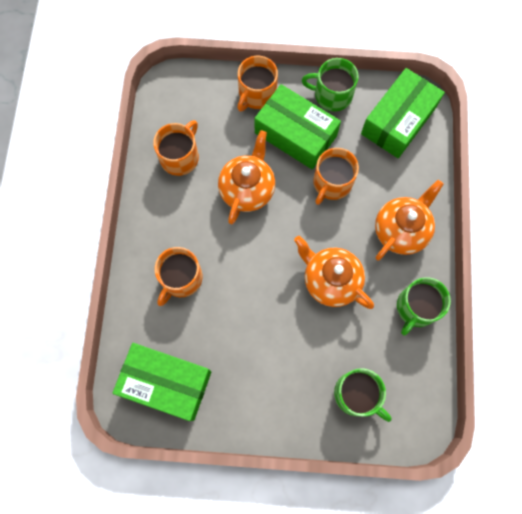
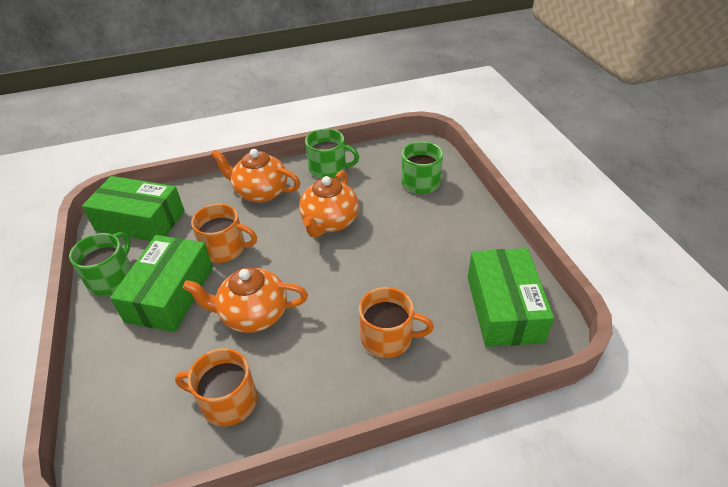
camera: 110 degrees left, 30 degrees down
orange mug [237,56,278,112] -> none
green mug [302,58,359,111] -> green mug turned 150 degrees counterclockwise [69,232,132,295]

